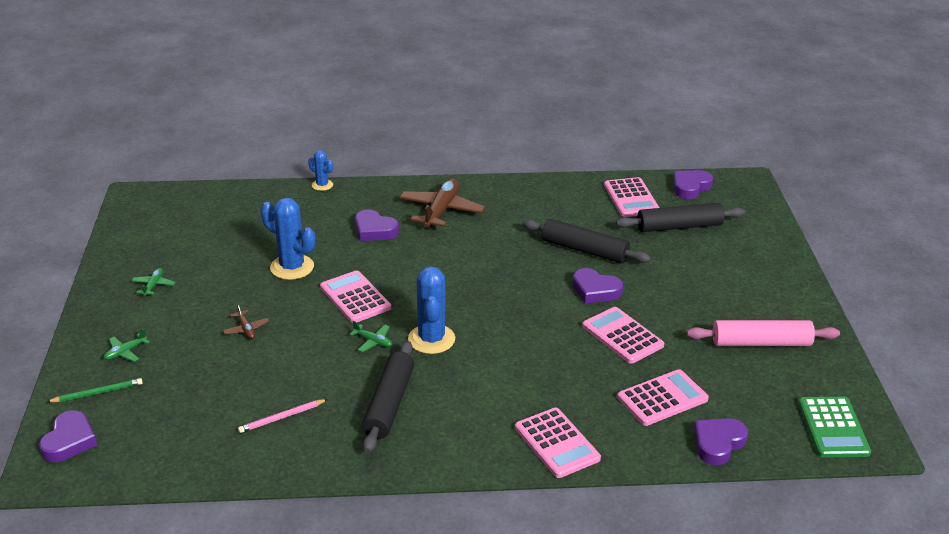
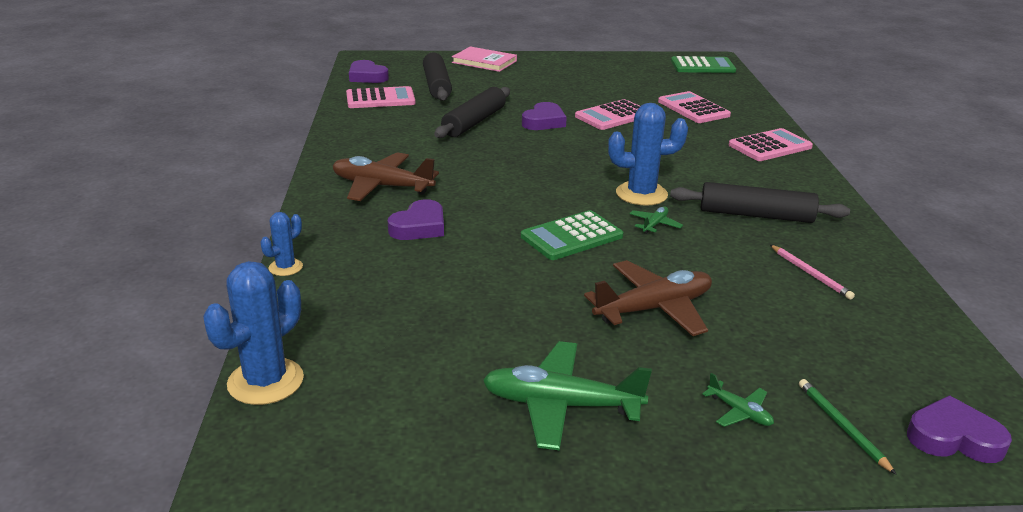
camera: 90 degrees left, 5 degrees down
green plane [131,268,176,297] -> green plane [483,341,652,450], size x2.15
brown plane [222,303,269,339] -> brown plane [584,260,712,336], size x2.15
blue cactus [261,198,315,280] -> blue cactus moved to [203,261,304,405]
pink calculator [320,270,391,323] -> green calculator [521,210,624,260]
pink rolling pin [687,320,840,346] -> none
purple heart [694,418,748,465] -> none
none -> pink book [452,46,517,72]

